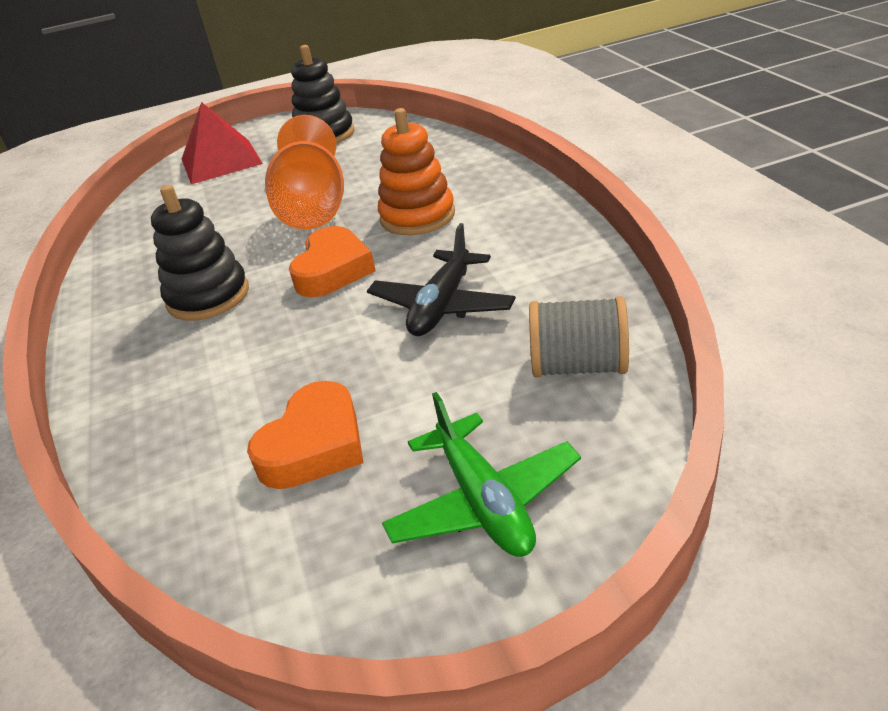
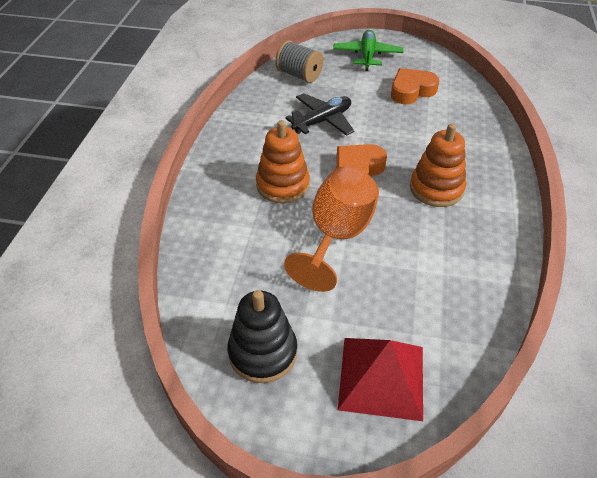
camera: 155 degrees left, 10 degrees up
black stacking toy [151,185,249,321] -> orange stacking toy [410,124,466,207]

